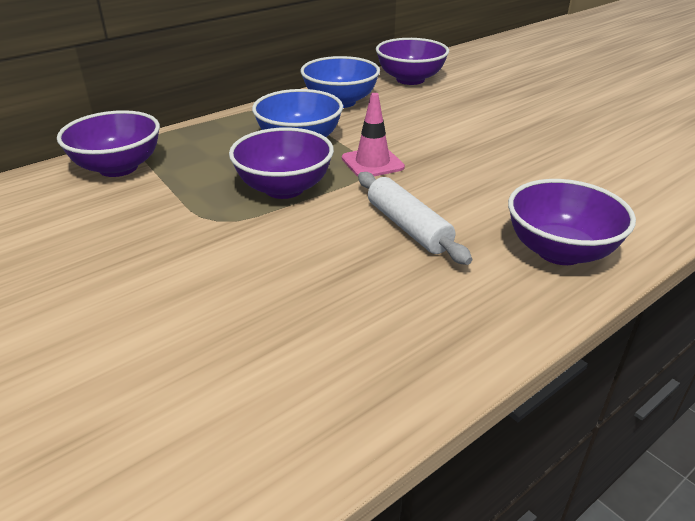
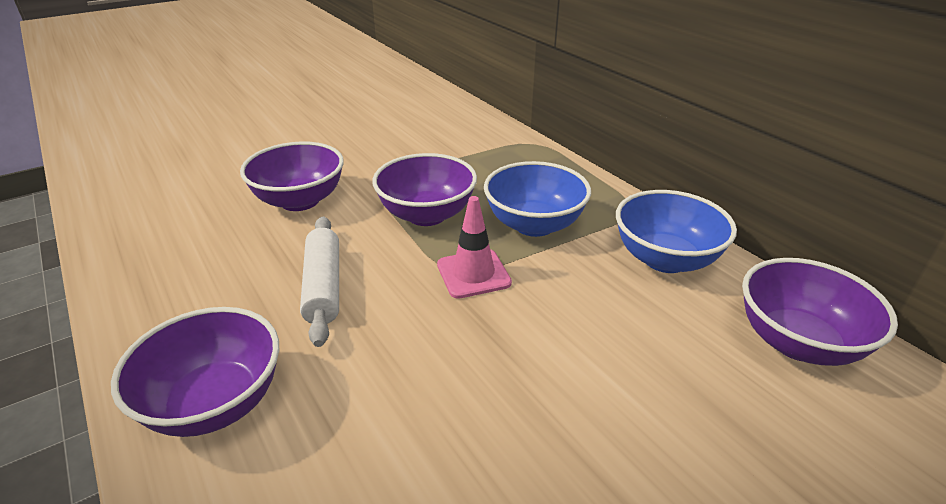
camera: 95 degrees right, 0 degrees up
purple bowl [57,110,160,177] -> purple bowl moved to [240,142,344,211]
white rolling pin [358,172,472,265] -> white rolling pin turned 75 degrees counterclockwise [300,217,339,347]

